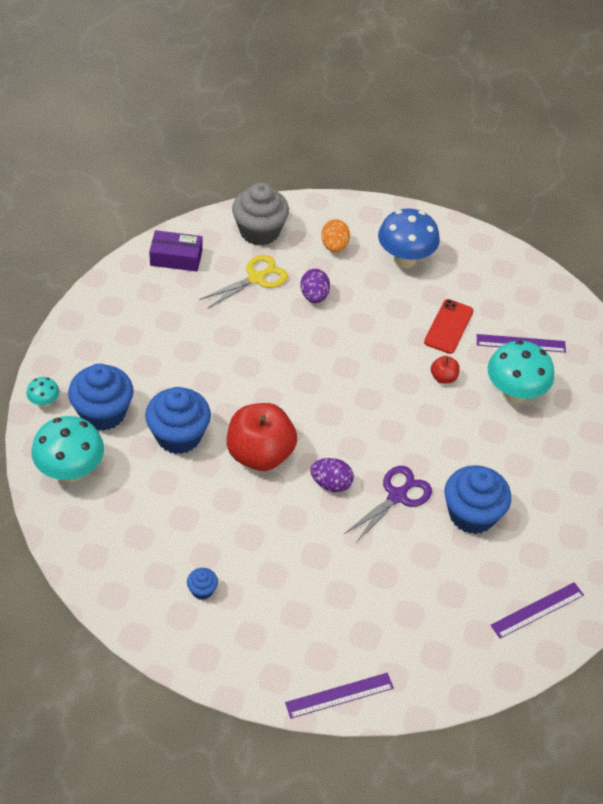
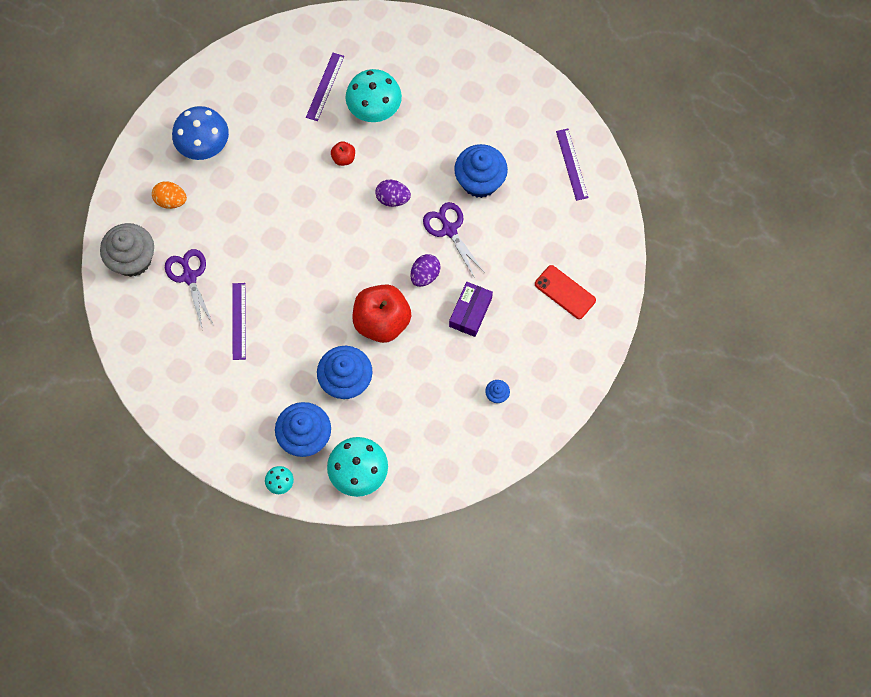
camera: 70 degrees left, 20 degrees up
purple box [149,230,203,272] -> purple box moved to [449,282,493,337]
yellow scissors [200,255,288,309] -> purple scissors [165,249,214,328]
purple ruler [285,673,394,719] -> purple ruler moved to [232,283,246,360]
purple egg [300,269,330,303] -> purple egg moved to [375,180,411,207]
red phone [424,299,474,354] -> red phone moved to [535,265,596,319]

